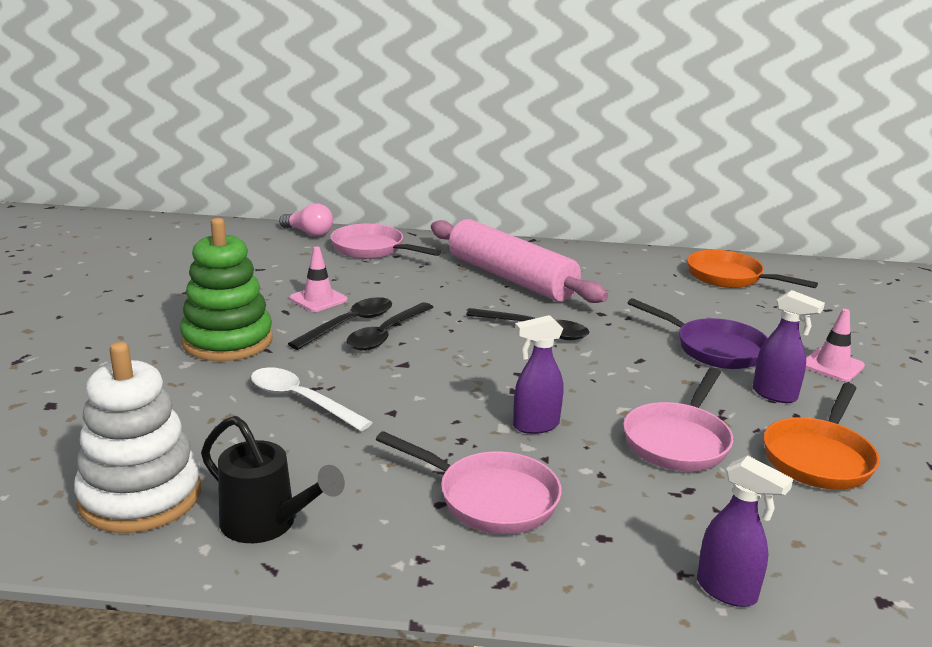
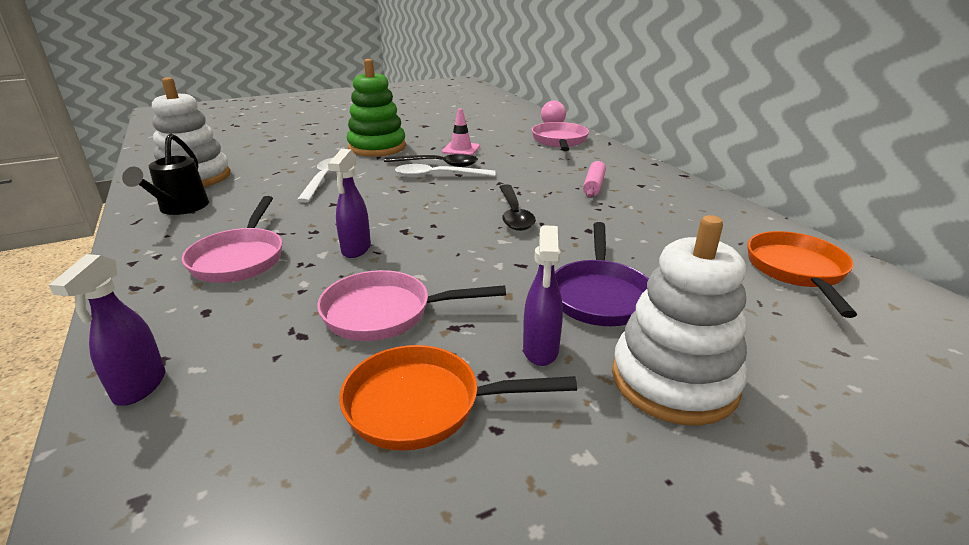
camera: 60 degrees right, 5 degrees up
black spoon [347,303,433,351] -> white spoon [395,164,495,177]
pink rolling pin [431,219,608,303] -> pink rolling pin [583,160,606,198], size x0.43
purple spray bottle [513,315,563,434] -> purple spray bottle turned 120 degrees counterclockwise [328,149,371,258]
pink traffic cone [806,309,865,382] -> white stacking toy [612,215,747,426]

